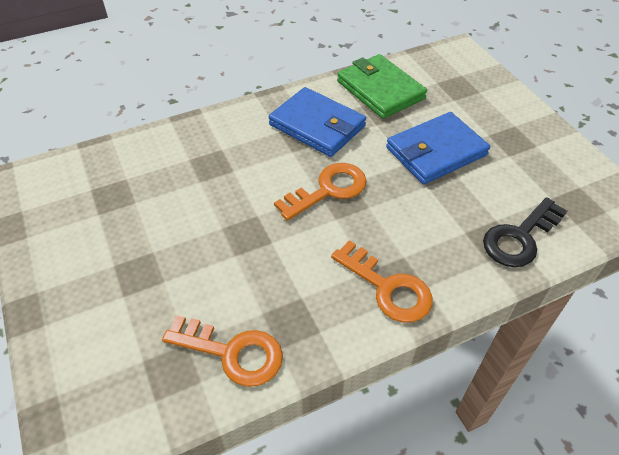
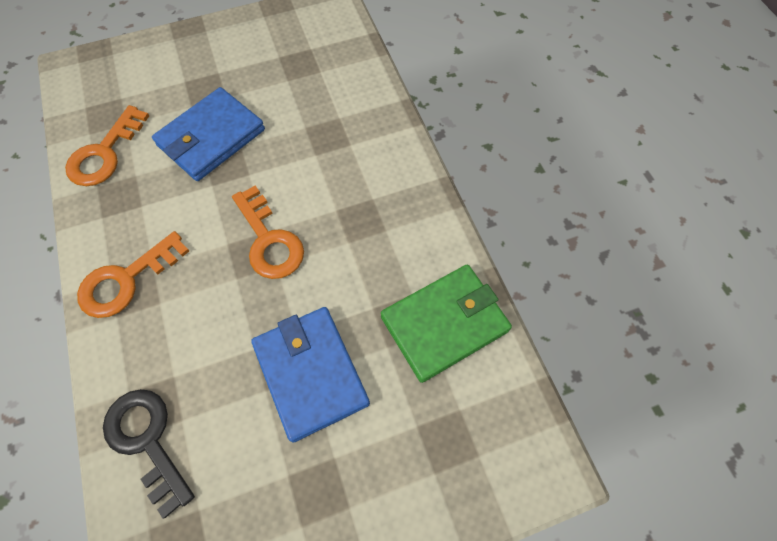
camera: 95 degrees right, 15 degrees up
blue wallet [269,87,366,157] -> blue wallet moved to [152,87,265,181]

